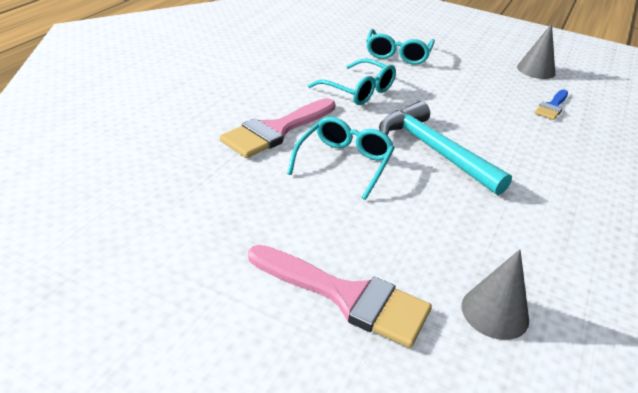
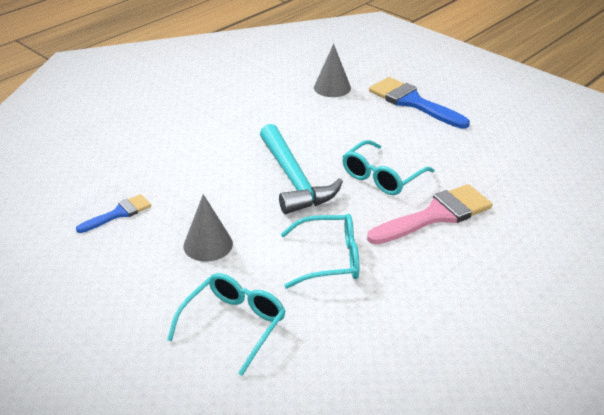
camera: 160 degrees left, 0 degrees up
pink brush [248,245,432,348] -> blue brush [369,77,470,129]
turquoise glasses [308,59,396,105] -> turquoise glasses turned 120 degrees clockwise [281,214,359,289]
grey cone [517,23,555,79] -> grey cone moved to [183,194,233,262]

